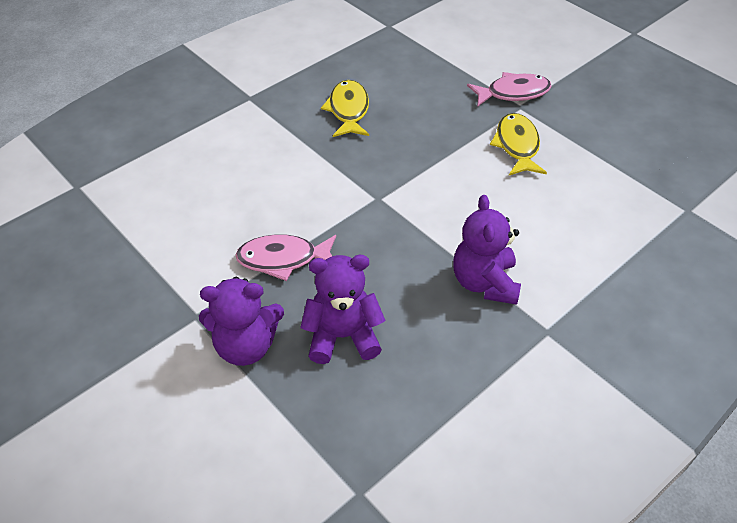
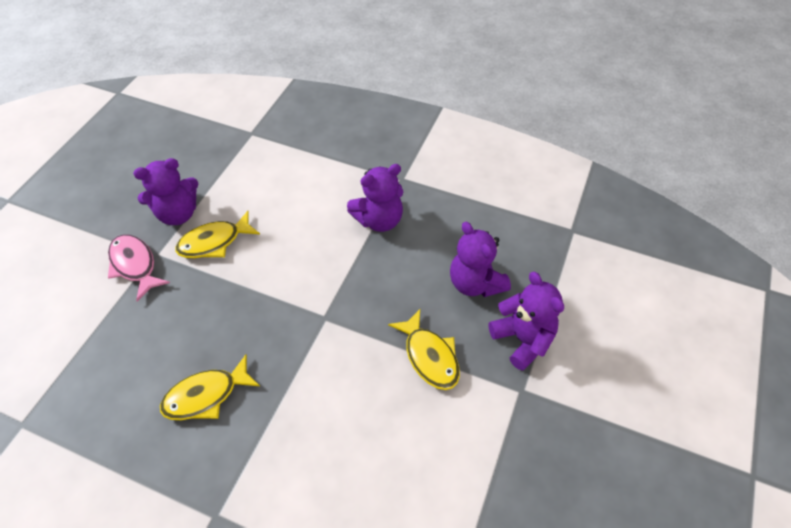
camera: 115 degrees left, 5 degrees up
pink fish [235,234,336,281] -> yellow fish [388,309,460,390]
none -> purple teddy bear [133,158,198,225]

